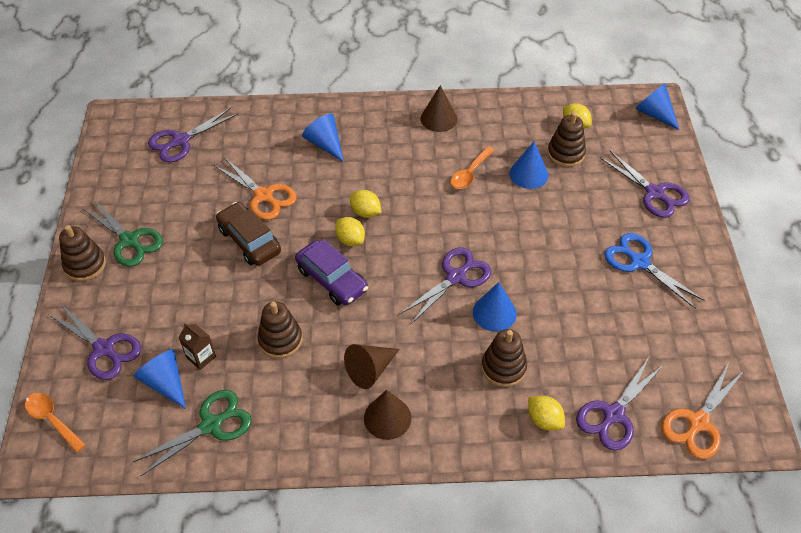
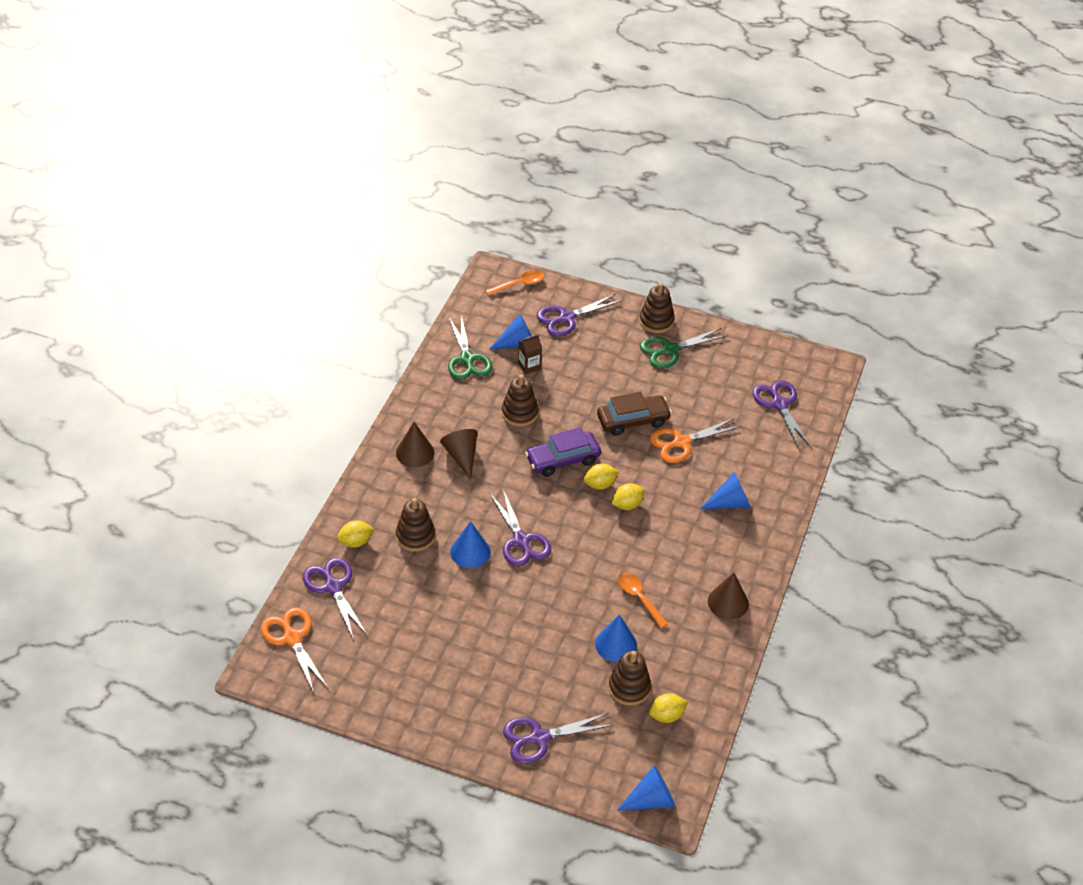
camera: 110 degrees right, 5 degrees down
blue scissors [604,233,705,309] -> none

